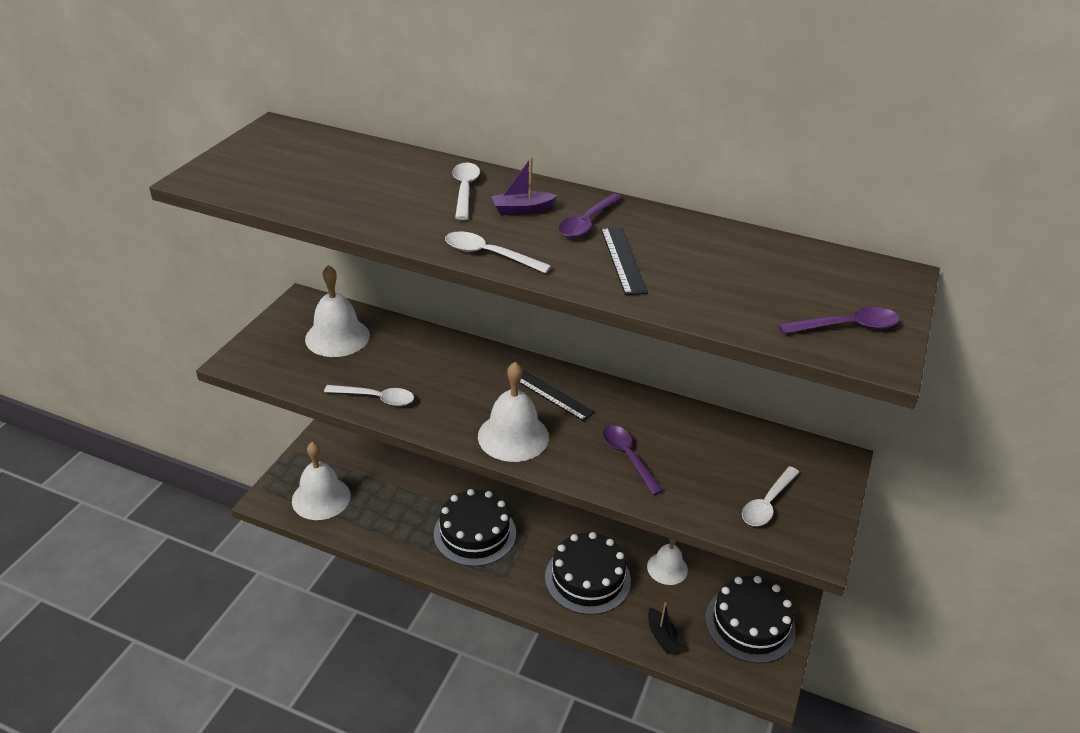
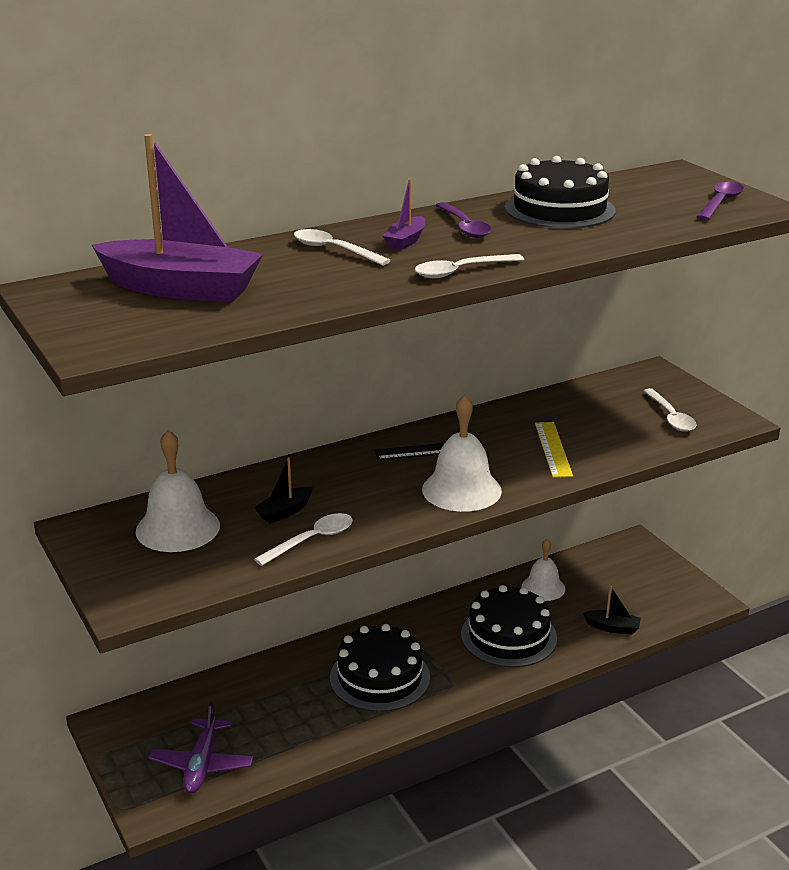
camera: 50 degrees left, 10 degrees down
white bell [292,442,351,520] -> purple plane [148,701,253,794]
black ruler [601,227,648,295] -> none
purple spoon [603,425,663,495] -> yellow ruler [535,422,573,478]
black cake [705,576,796,663] -> black cake moved to [505,156,616,229]
none -> purple boat [92,134,263,302]
none -> black boat [254,457,313,523]

